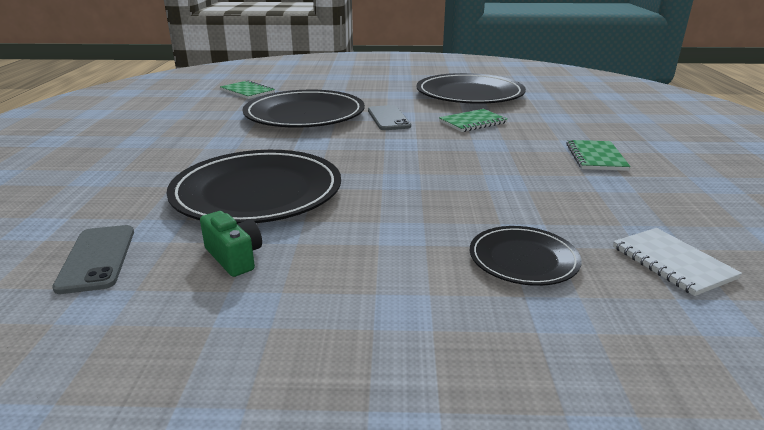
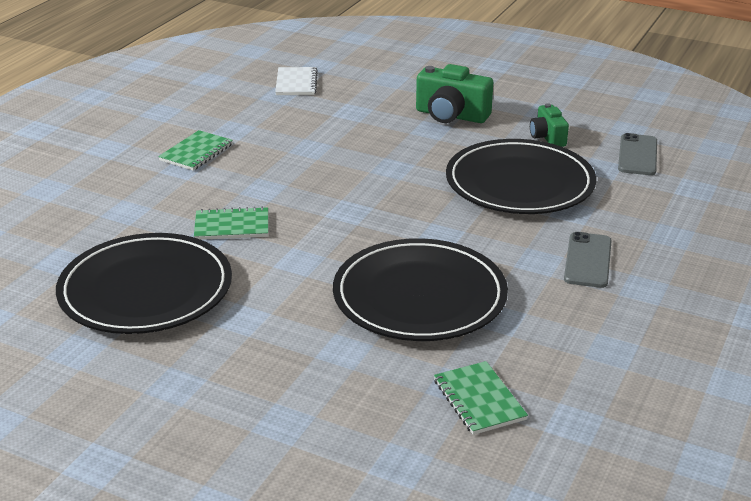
camera: 155 degrees left, 5 degrees up
grey phone [368,105,411,130] -> grey phone moved to [564,232,612,288]
black plate [470,226,582,286] -> none
none -> green camera [416,64,493,123]

